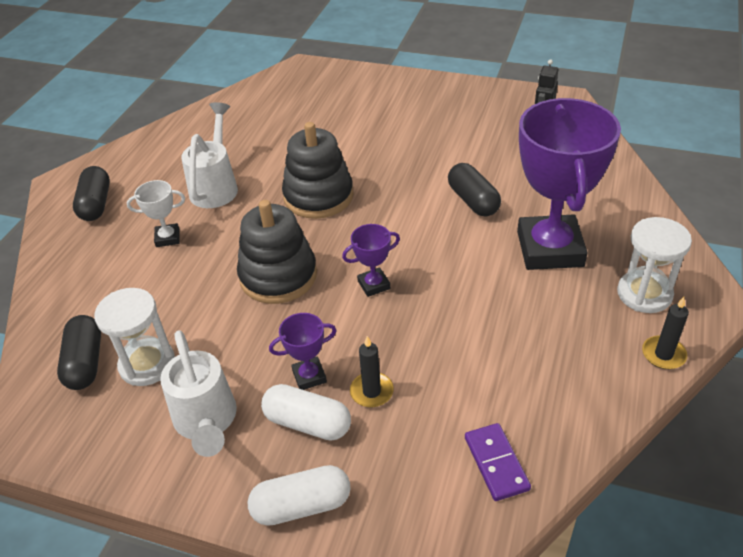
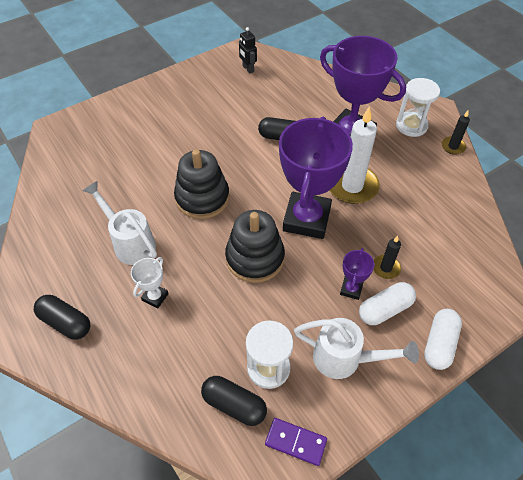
camera: 55 degrees left, 10 degrees up
purple trophy [342,224,400,297] -> purple trophy [279,117,353,239], size x2.34
purple domino [465,423,531,501] -> purple domino moved to [265,418,327,466]
none -> white candle [330,107,380,204]

